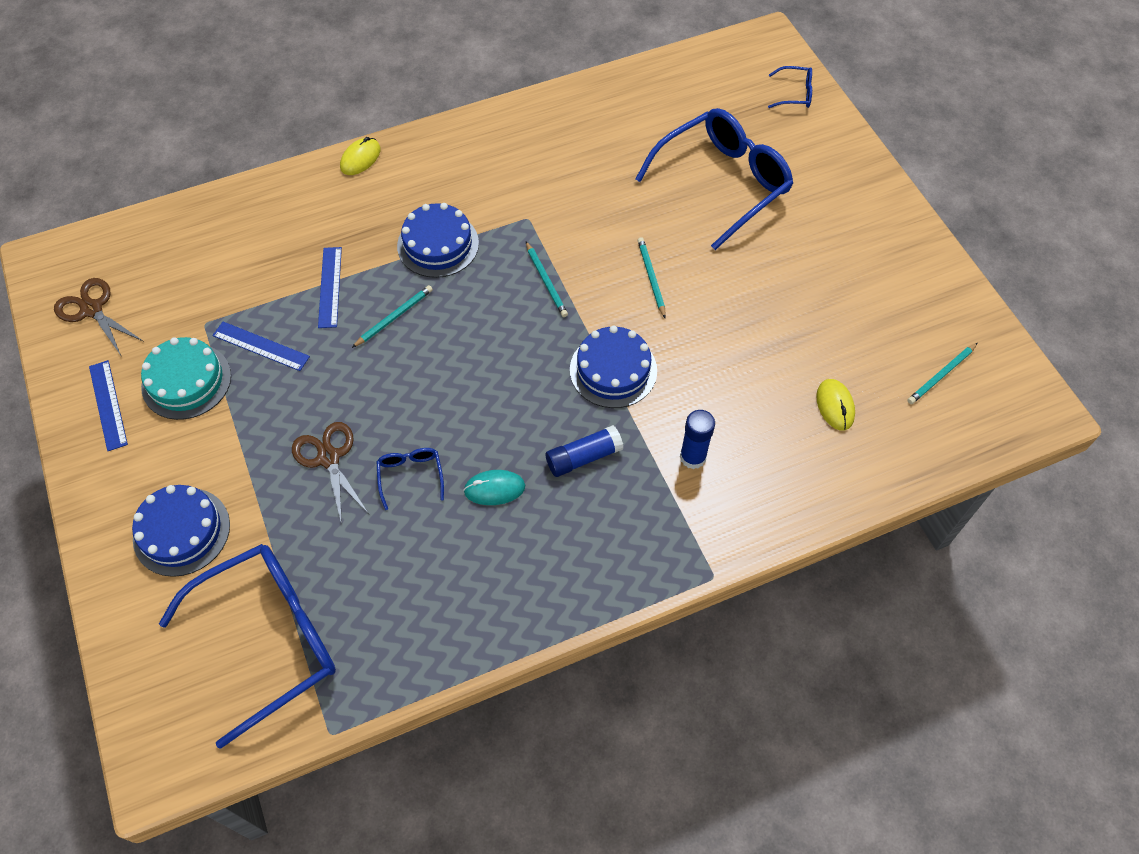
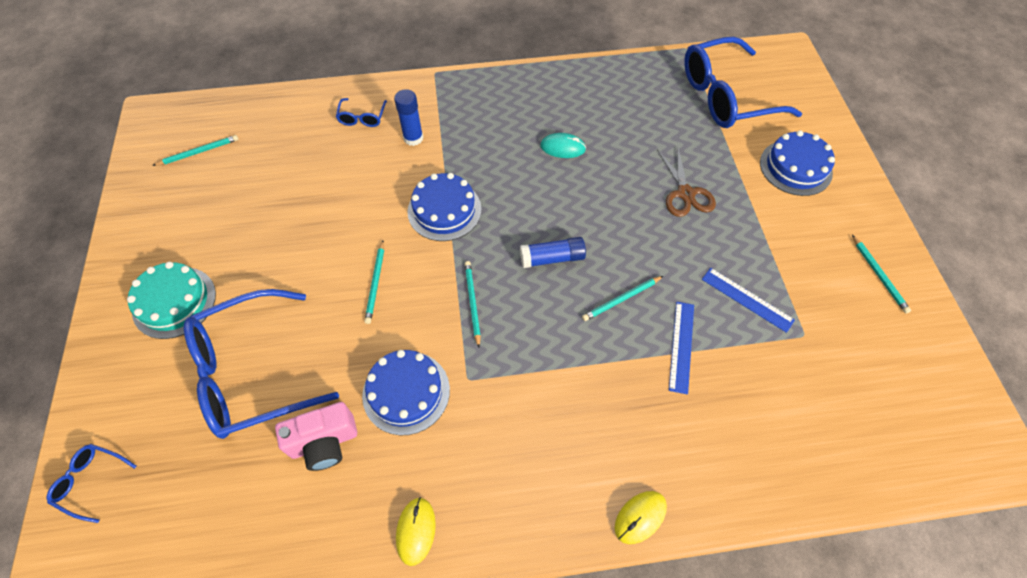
camera: 165 degrees left, 0 degrees up
brown scissors [54,278,144,355] -> none
blue ruler [89,360,128,451] -> turquoise pencil [852,235,911,314]
turquoise cake [141,337,231,420] -> turquoise cake moved to [127,262,216,339]
blue glasses [376,448,444,510] -> blue glasses moved to [336,98,387,127]
blue cake [397,203,479,278] -> blue cake moved to [362,350,450,435]
blue glue stick [546,425,623,477] -> blue glue stick moved to [520,237,586,268]
yellow mouse [816,379,855,431] -> yellow mouse moved to [396,497,436,566]
none -> pink camera [275,402,357,471]

